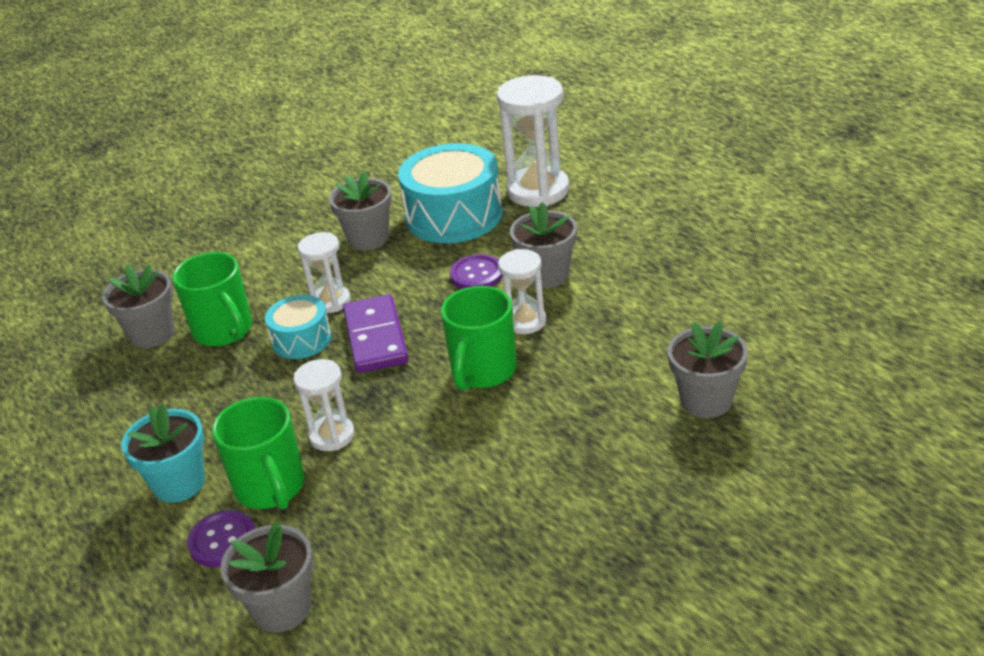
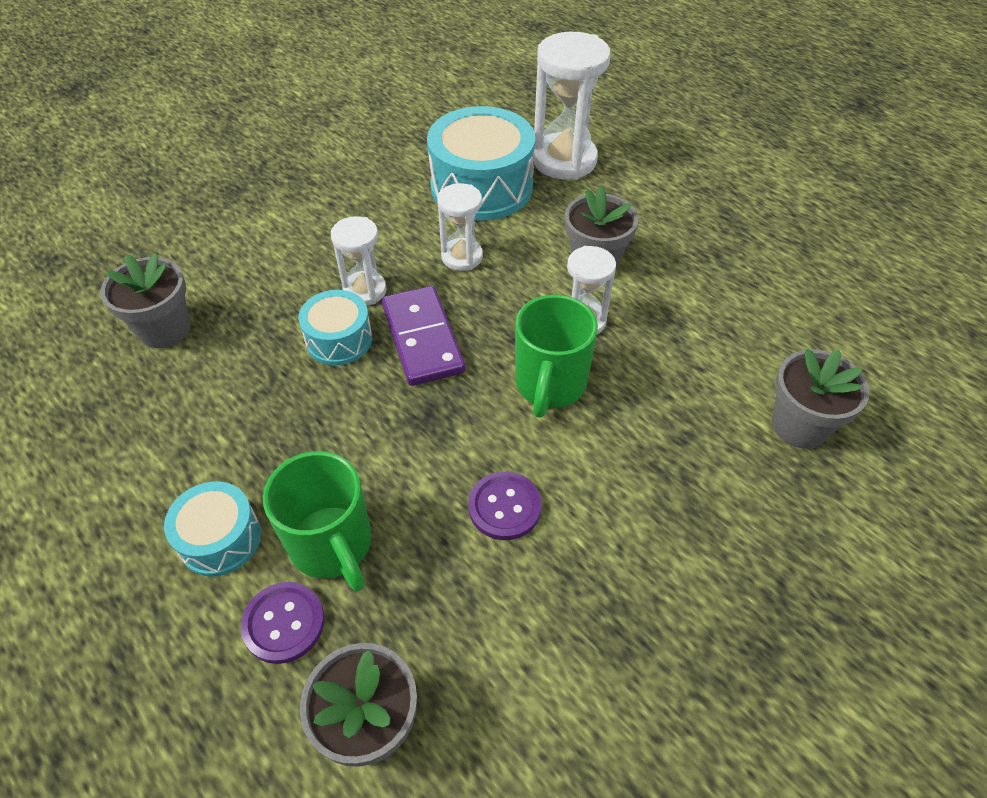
camera: 10 degrees left, 15 degrees up
turquoise flower pot [121,403,205,503] -> turquoise drum [164,481,261,576]
green mug [172,252,252,346] -> none
white hourglass [293,359,355,451] -> white hourglass moved to [437,183,483,271]
grey flower pot [329,171,392,250] -> none
purple button [450,254,503,289] -> purple button moved to [468,472,542,540]

